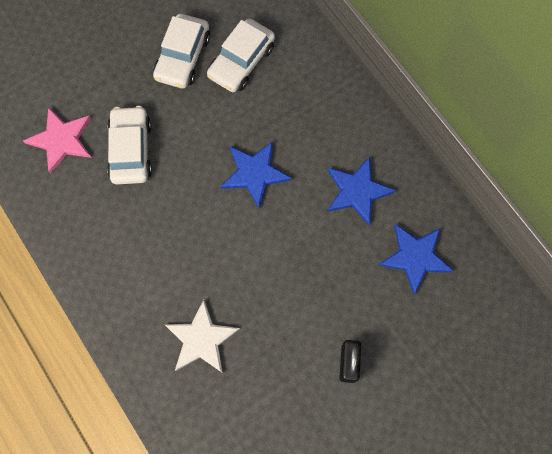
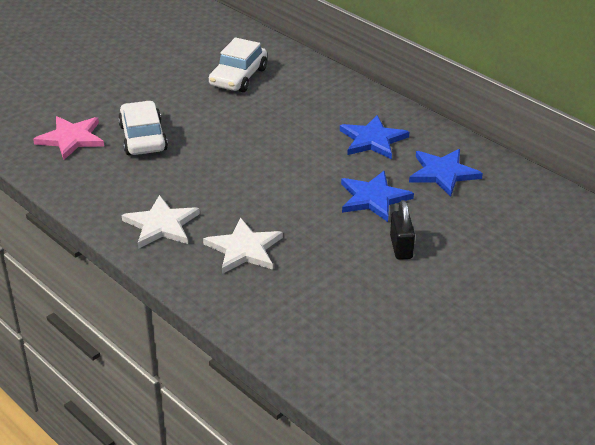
camera: 10 degrees left, 35 degrees down
white car [153,14,210,89] -> none
blue star [220,141,292,208] -> blue star moved to [341,171,414,222]
none -> white star [122,195,200,249]

